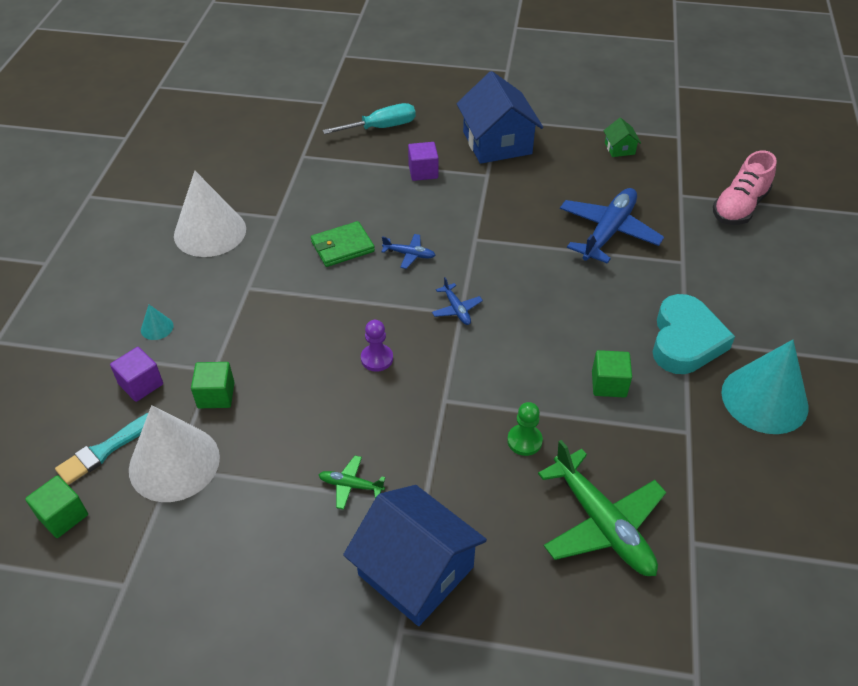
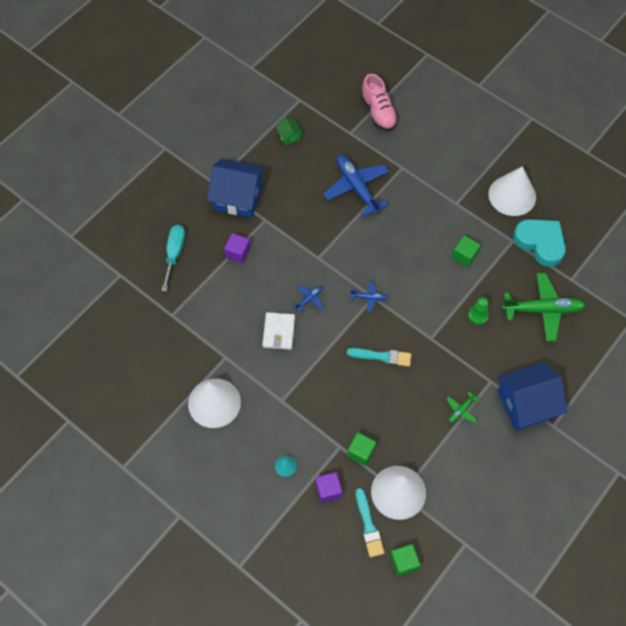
camera: 60 degrees left, 15 degrees up
green wallet [311,221,375,267] -> white wallet [262,312,295,350]
purple pawn [361,320,393,372] -> turquoise brush [347,348,411,367]
green house [603,118,641,157] -> green house turned 45 degrees clockwise [276,117,303,146]
turquoise heart [653,294,735,374] -> turquoise heart moved to [513,219,566,267]
turquoise cone [721,340,809,434] -> white cone [488,166,536,216]

